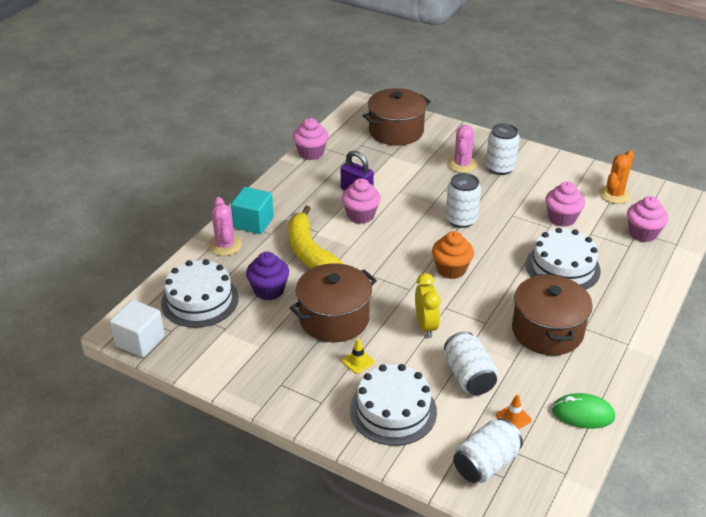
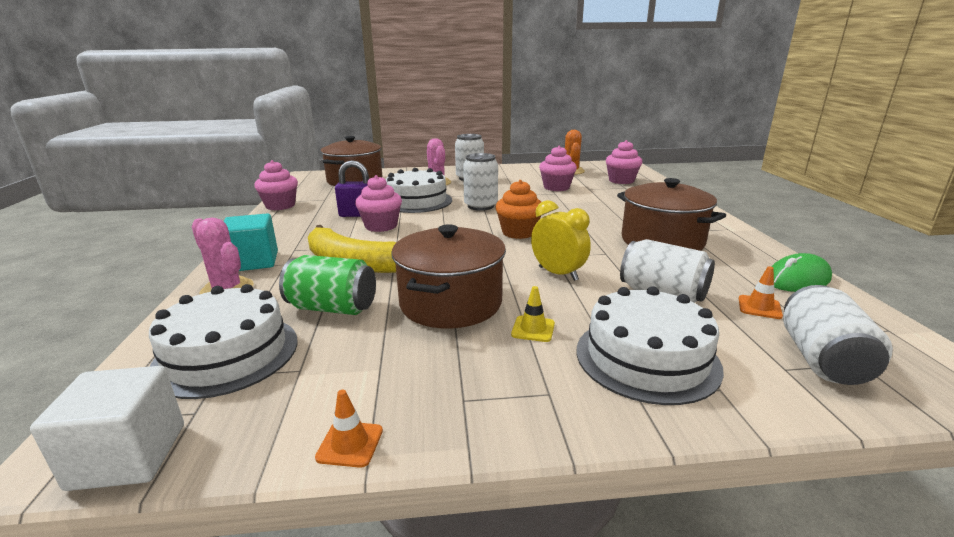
camera: 35 degrees left, 15 degrees down
purple cupcake [246,252,289,300] -> green can [279,255,376,315]
white cake [526,228,601,290] -> white cake moved to [386,168,452,213]
none -> orange traffic cone [315,390,383,468]

